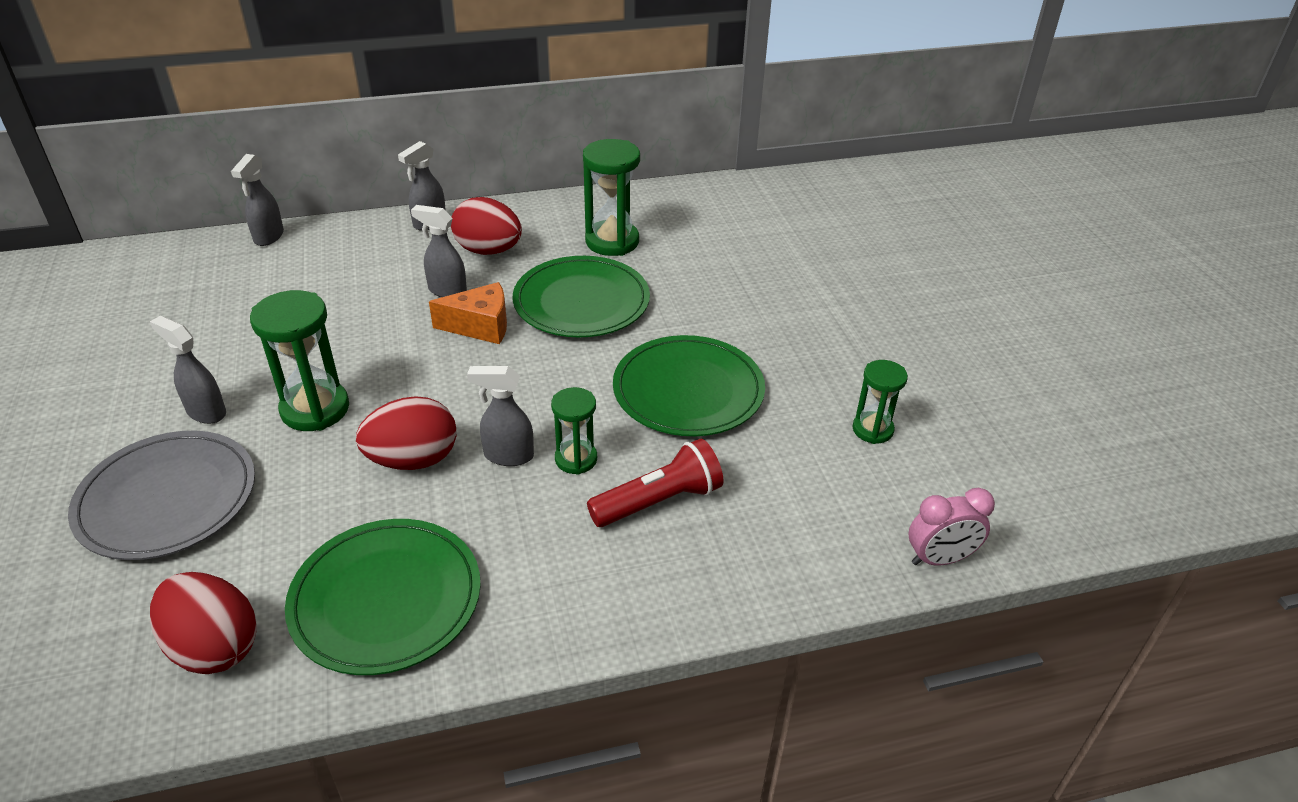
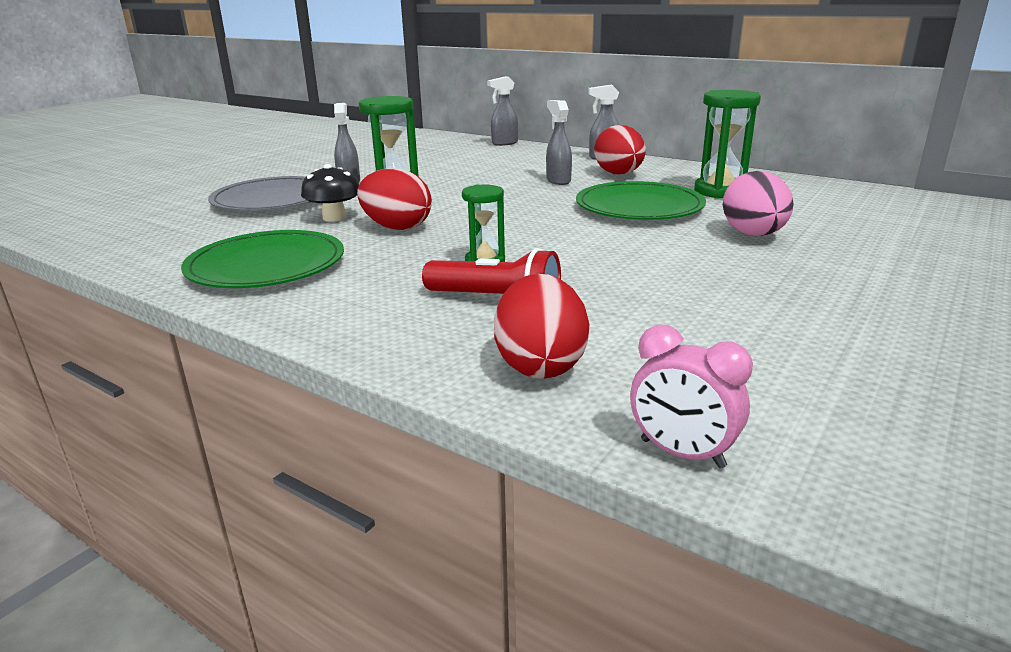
camera: 50 degrees right, 15 degrees down
red egg [150,572,257,674] -> red egg moved to [494,274,589,379]
orange cheese [429,282,507,344] -> none
grey spray bottle [467,366,534,466] -> none
green plate [613,335,765,436] -> none
green hourglass [852,360,908,444] -> none
none -> black mushroom [301,164,359,222]
none -> pink egg [723,171,794,236]

